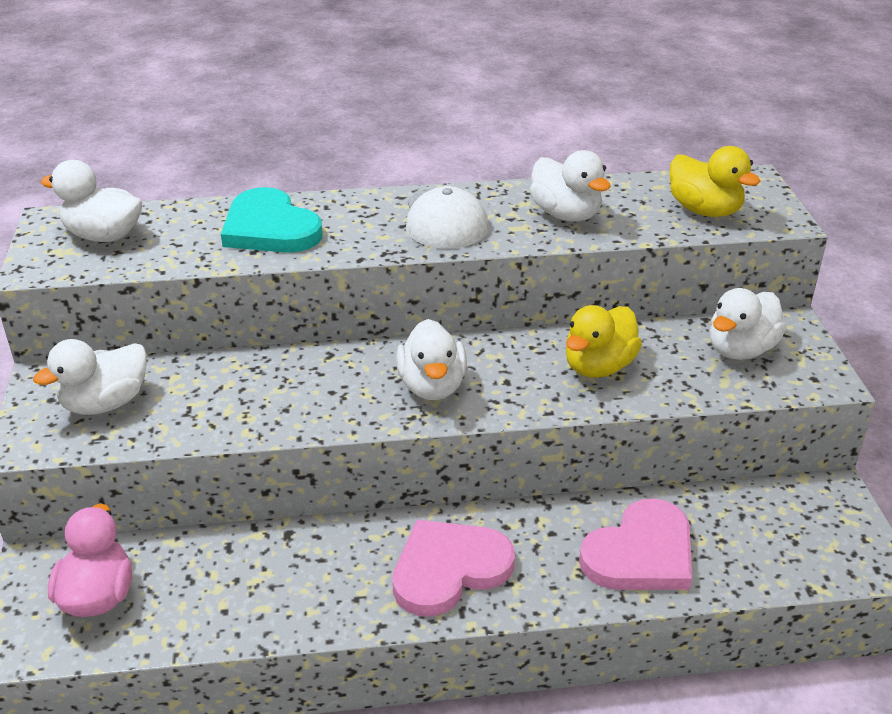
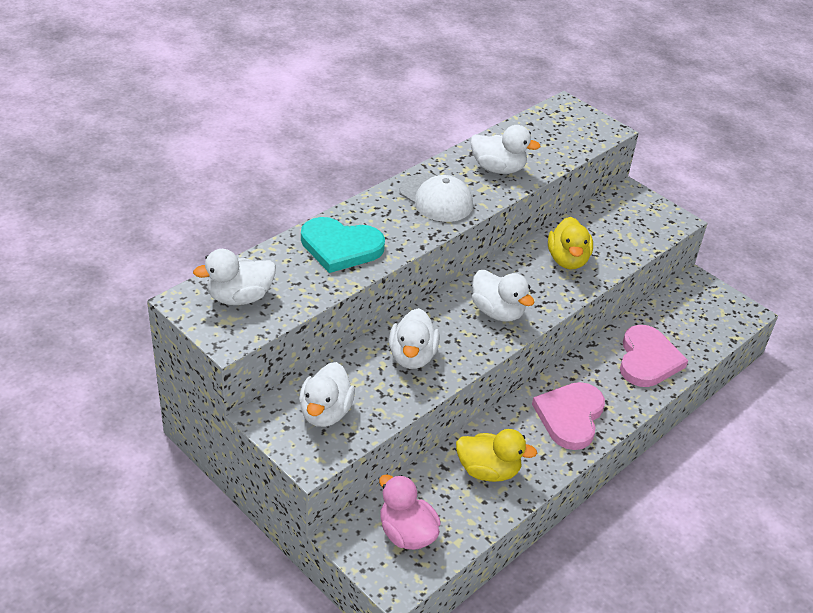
camera: 40 degrees left, 5 degrees up
yellow duck [669,146,760,217] -> yellow duck moved to [456,429,537,482]
white duck [710,288,786,360] -> white duck moved to [389,308,440,369]

